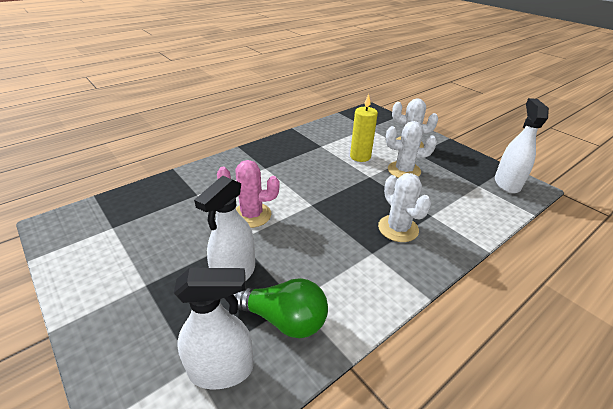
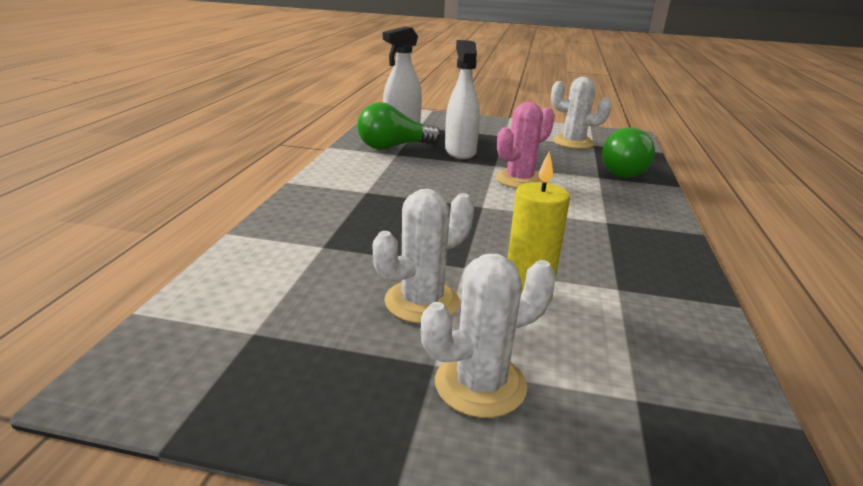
camera: 140 degrees right, 10 degrees down
white cactus [378,173,431,242] -> white cactus moved to [551,77,612,149]
white spray bottle [495,98,549,194] -> none
none -> green light bulb [602,127,655,178]

